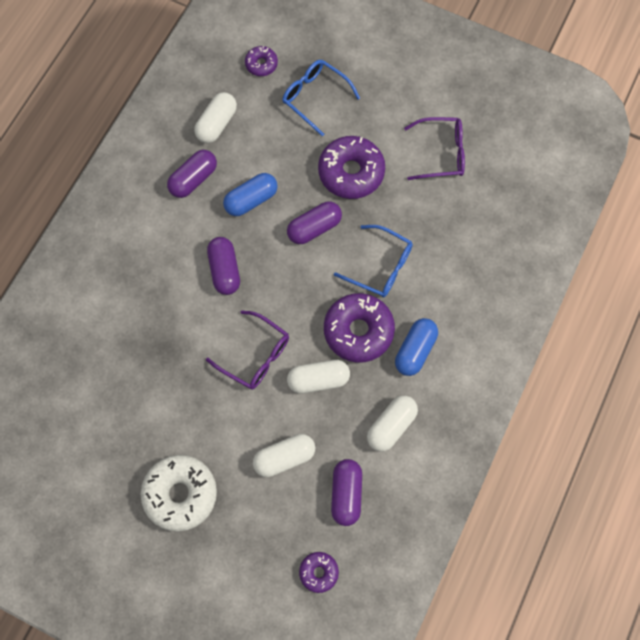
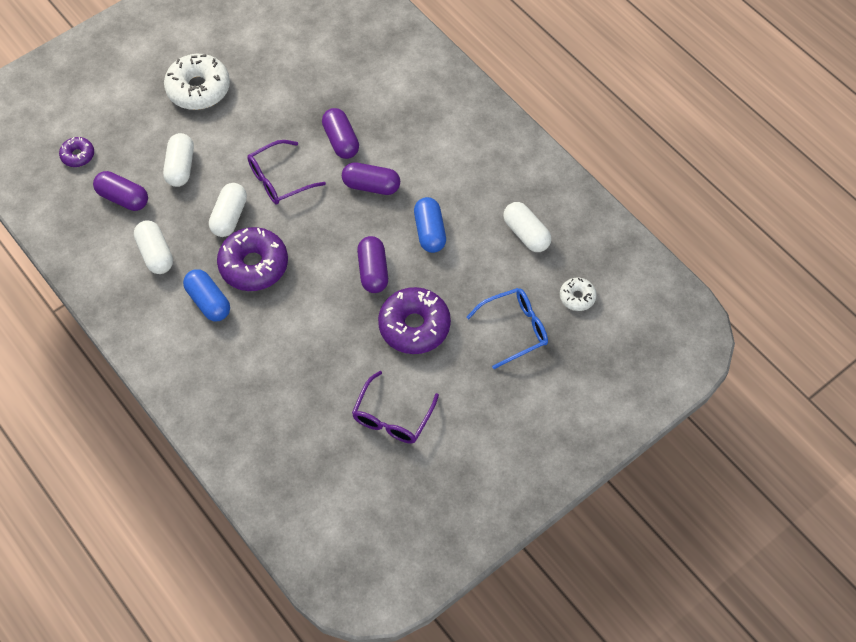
camera: 115 degrees right, 10 degrees down
purple capsule [167,150,217,198] -> purple capsule moved to [322,108,359,159]
purple donut [245,46,278,76] -> white donut [560,278,597,311]
blue glasses [334,225,413,298] -> none

